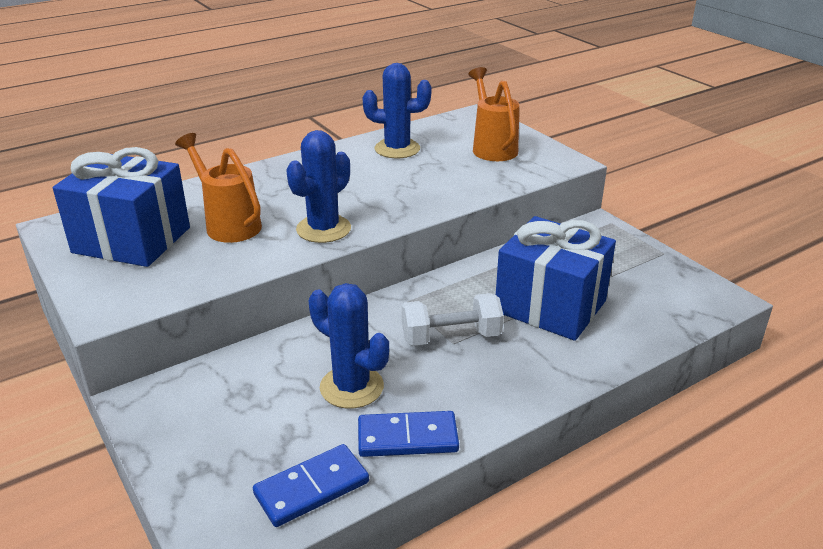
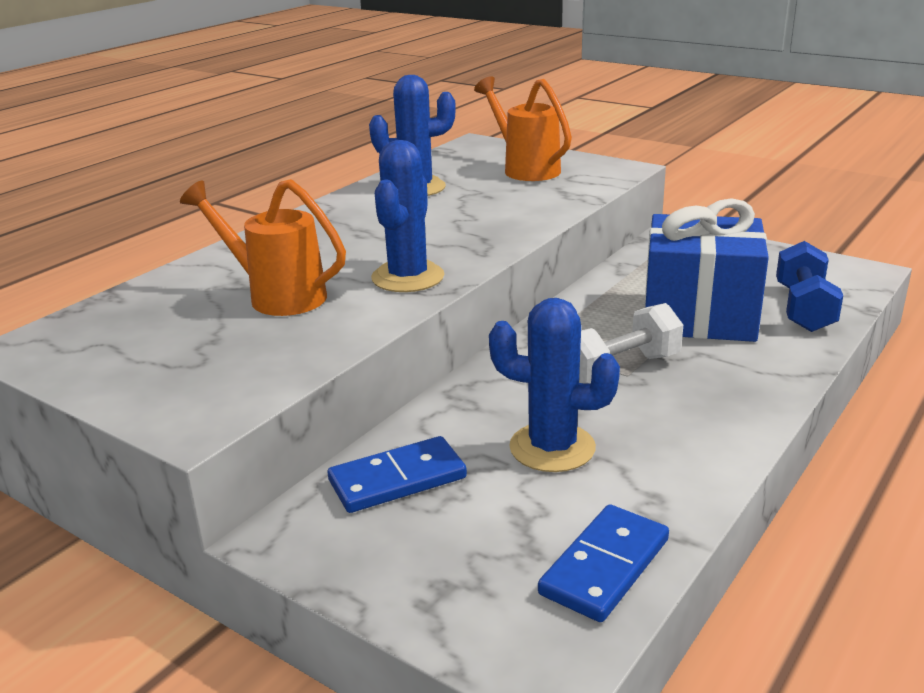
camera: 20 degrees left, 5 degrees down
blue gift [53,147,190,267] -> none
blue domino [358,411,459,457] -> blue domino moved to [328,436,467,513]
none -> blue dumbbell [776,241,843,332]

